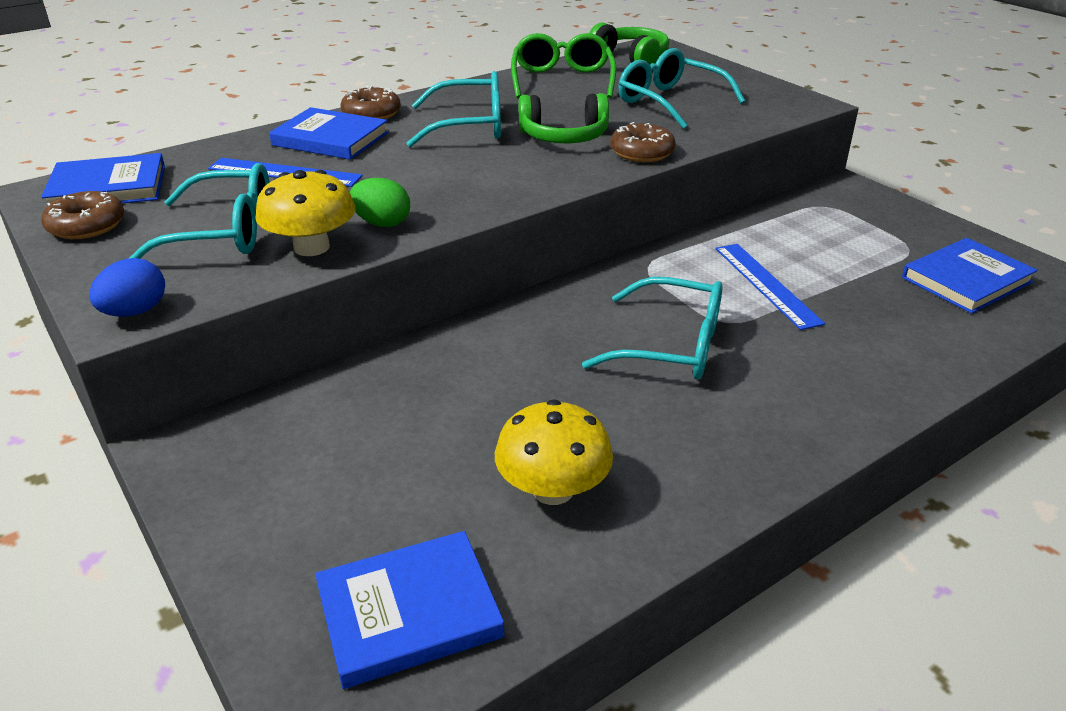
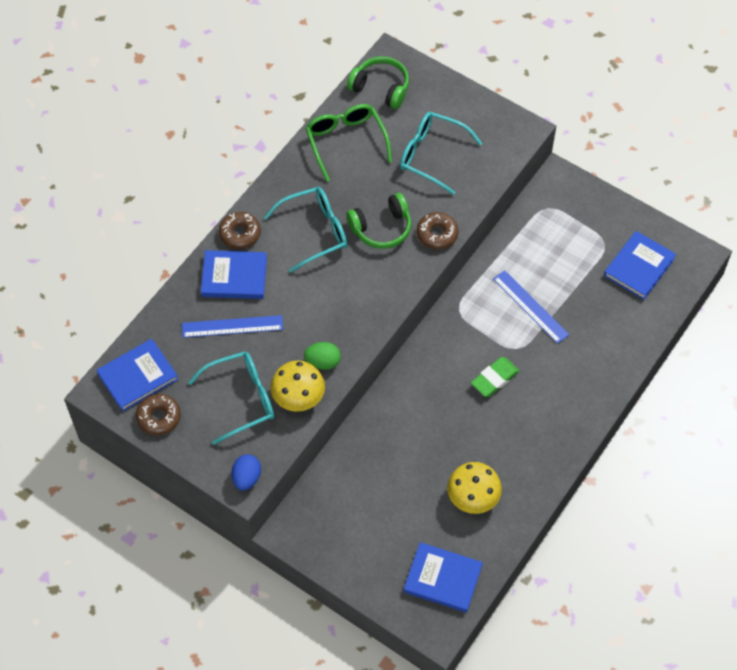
camera: 20 degrees left, 25 degrees up
blue book [315,531,504,689] -> blue book turned 60 degrees clockwise [404,542,483,613]
turquoise glasses [582,277,723,380] -> green eraser [471,357,520,397]

